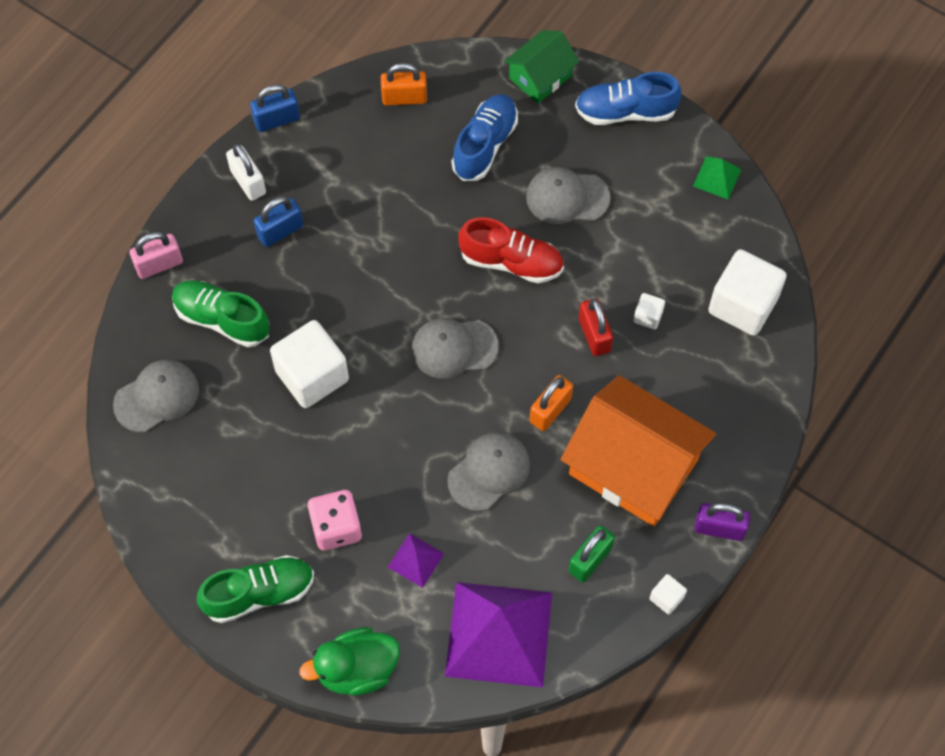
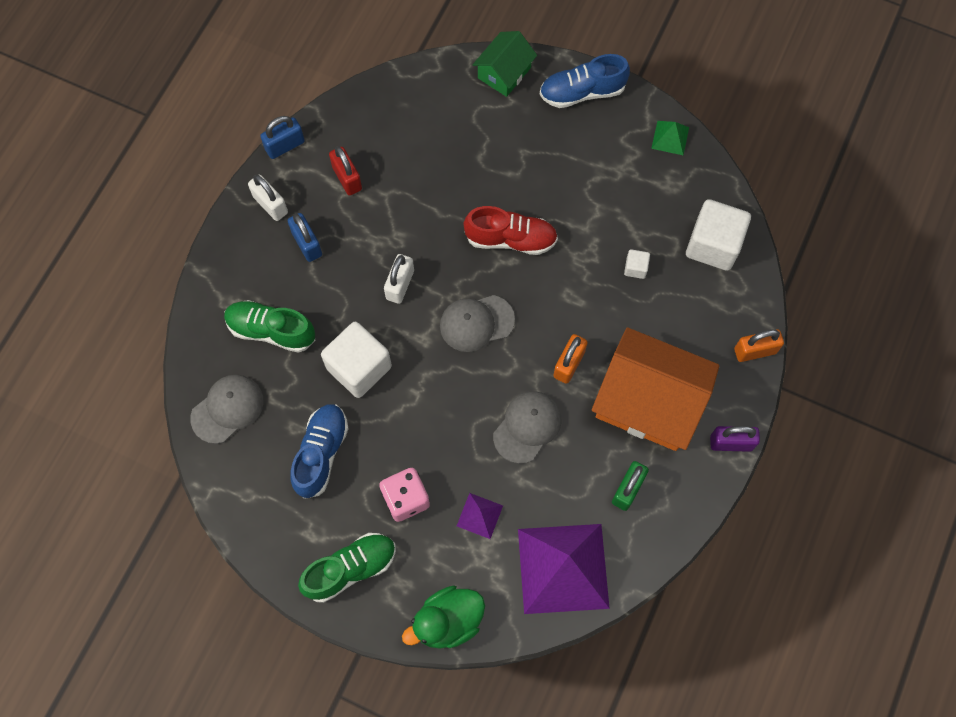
camera: 10 degrees left, 5 degrees up
pink padlock [129,232,183,279] -> none
blue padlock [254,196,303,247] -> blue padlock turned 75 degrees counterclockwise [288,213,322,262]
orange padlock [381,63,427,106] -> orange padlock moved to [734,329,784,362]
blue shoe [452,94,518,181] -> blue shoe moved to [290,404,348,499]
grey cap [526,167,610,224] -> none
red padlock [579,298,613,356] -> red padlock moved to [329,146,362,196]
white cube [649,574,687,614] -> none
none -> white padlock [384,254,414,304]

